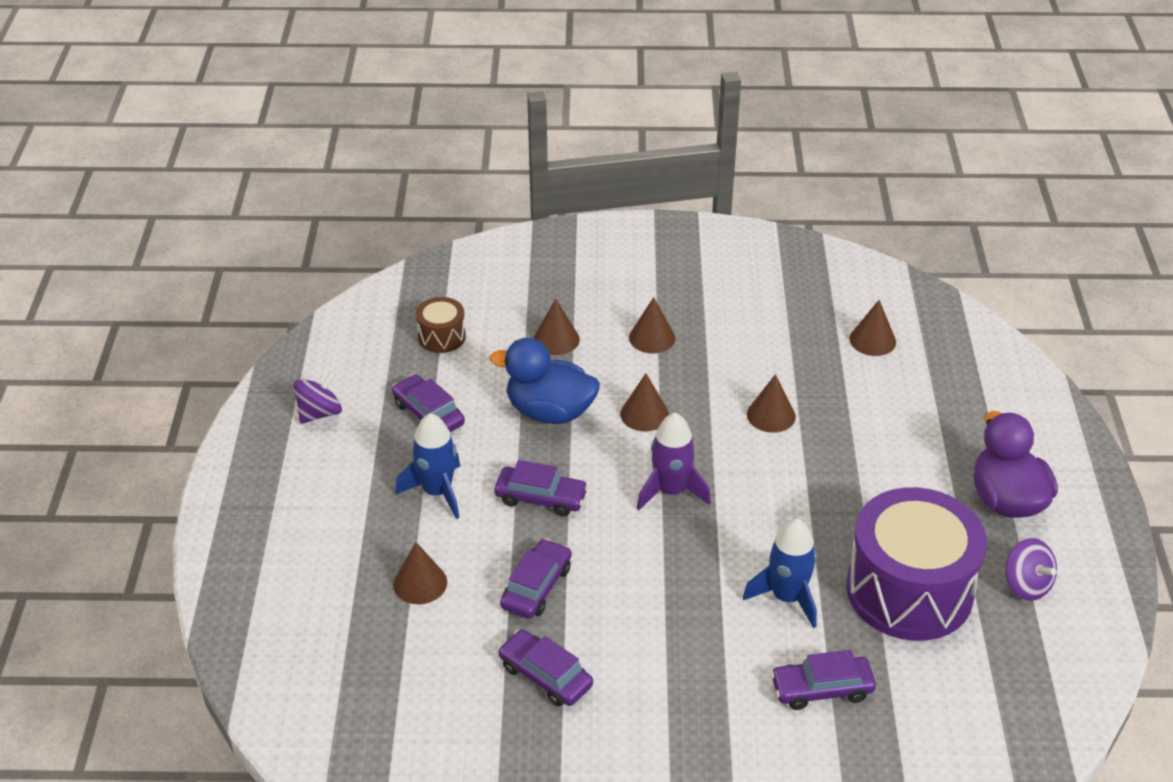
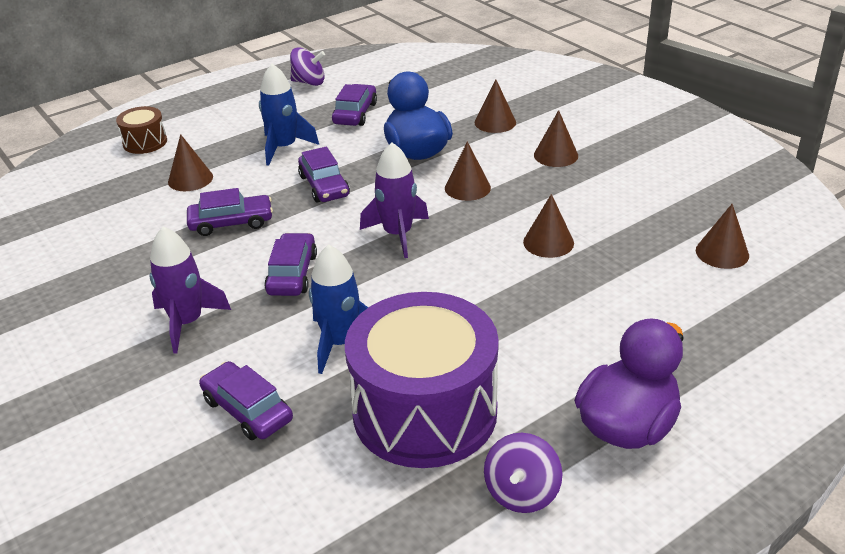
camera: 55 degrees right, 5 degrees down
brown drum [416,297,466,353] -> brown drum moved to [116,106,167,154]
purple car [498,629,593,707] -> purple car moved to [264,233,317,296]
none -> purple rocket [149,226,231,354]

